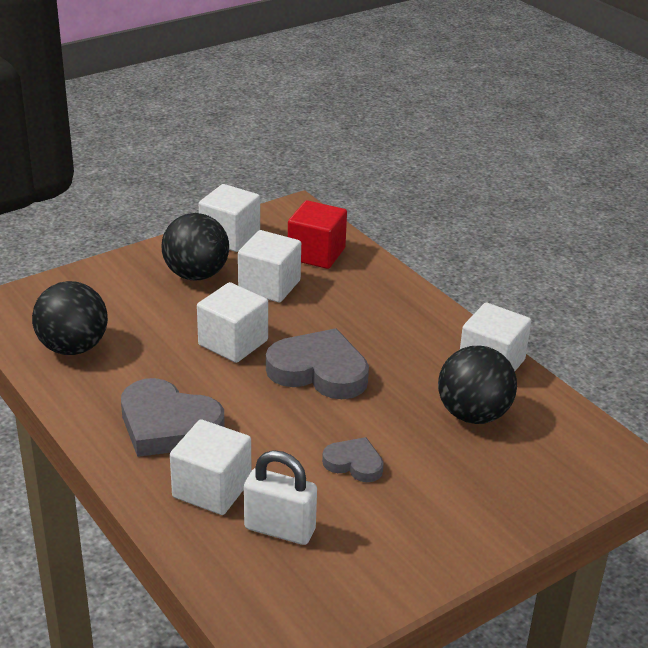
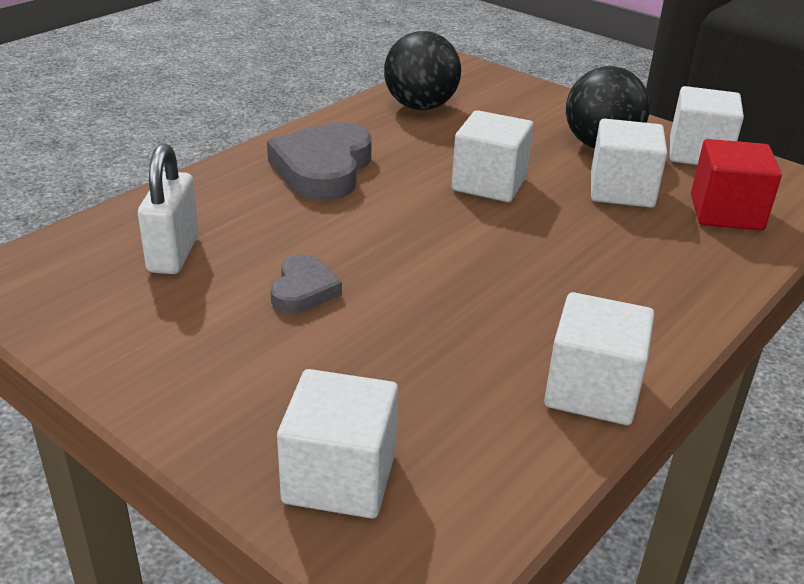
camera: 75 degrees right, 0 degrees up
white cube [170,419,251,515] -> white cube moved to [277,369,398,519]
grey heart [266,328,369,399] -> none
black ball [438,345,517,424] -> none

